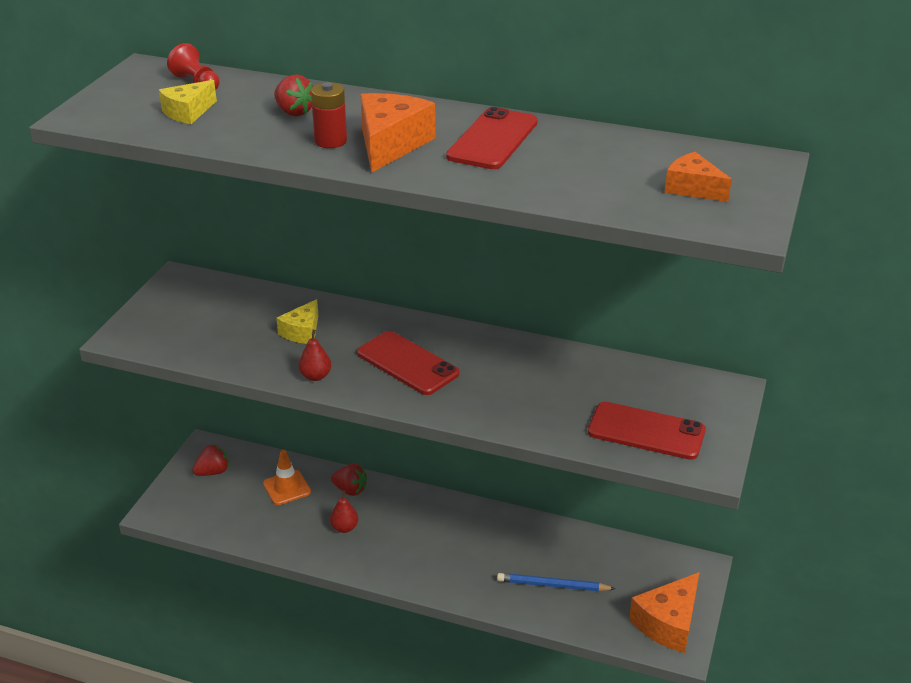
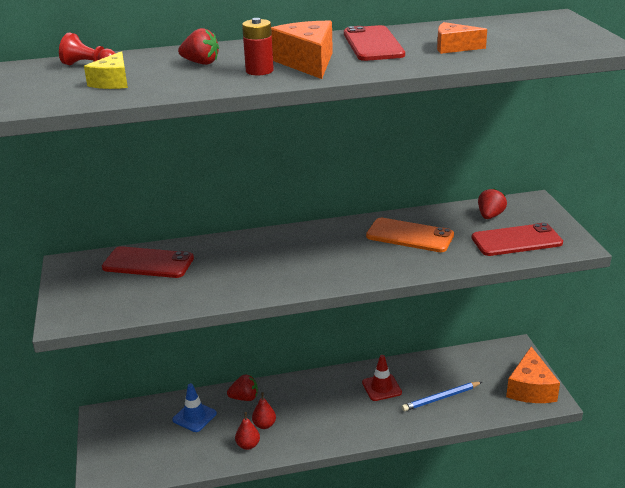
camera: 30 degrees left, 5 degrees down
red strawberry [192,444,229,476] -> red strawberry moved to [478,188,507,219]
orange traffic cone [263,450,311,505] -> blue traffic cone [172,383,217,432]
yellow cheese [276,299,319,344] -> none
red pear [298,330,331,381] -> red pear moved to [235,412,260,450]
red phone [357,331,459,395] -> red phone moved to [102,246,194,278]
orange cheese [665,152,732,202] -> orange cheese moved to [437,22,487,54]
none -> red traffic cone [362,355,402,401]
none -> orange phone [366,218,454,252]

